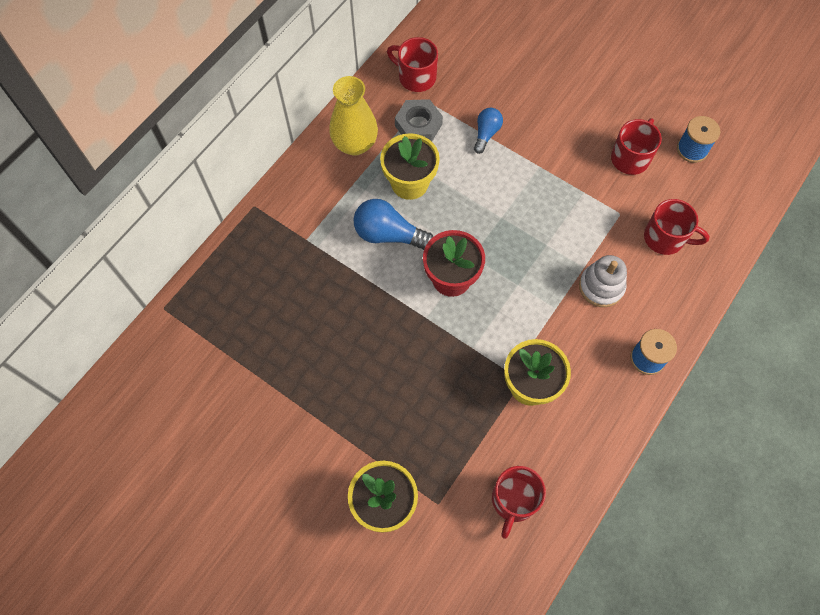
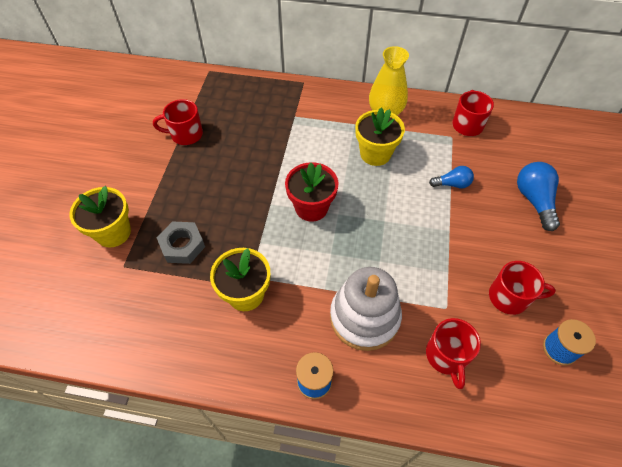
camera: 65 degrees right, 10 degrees down
blue light bulb [354,199,433,250] -> blue light bulb moved to [517,162,560,231]
grey nut [395,99,443,142] -> grey nut moved to [157,221,205,264]
red mug [492,466,546,539] -> red mug moved to [153,99,203,145]
white stacking toy [579,255,627,307] -> white stacking toy [330,267,402,351], size x1.60

